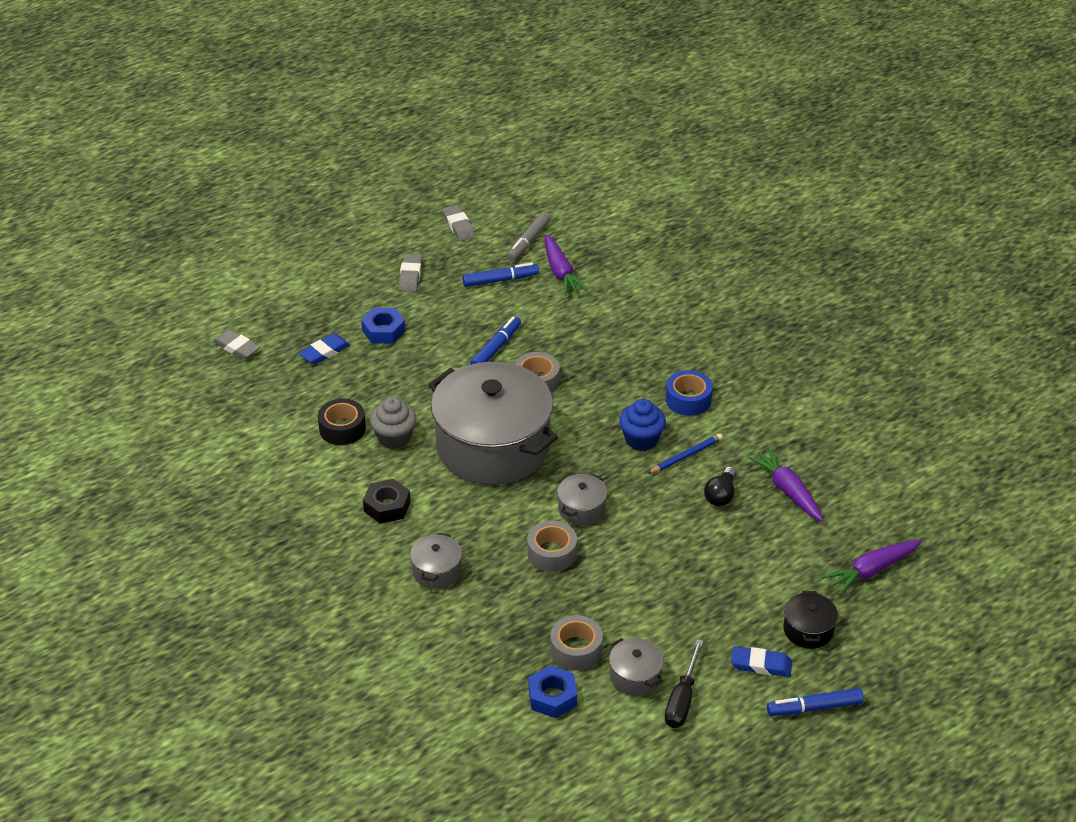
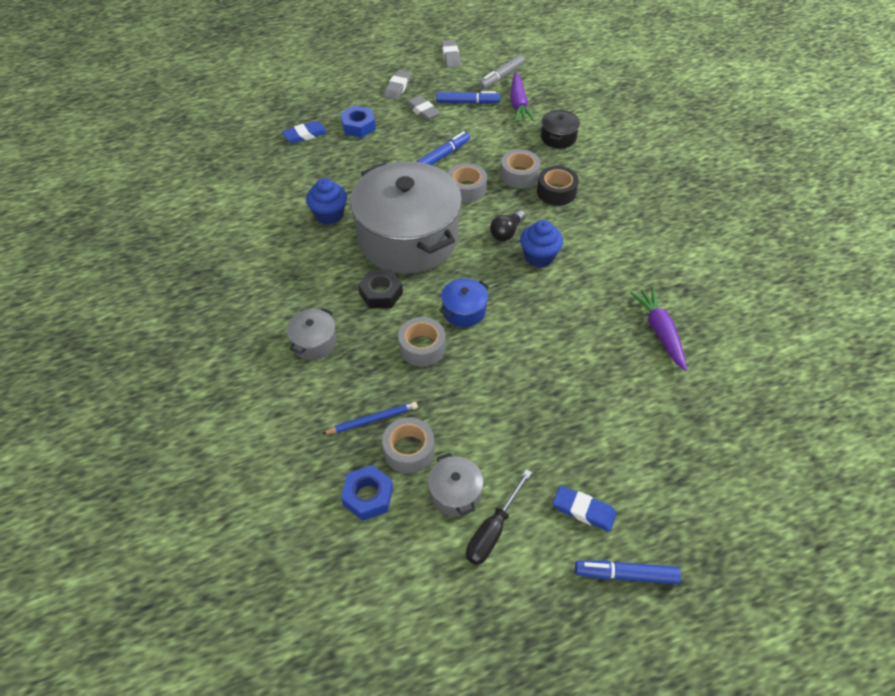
camera: 15 degrees right, 10 degrees up
grey eraser [213,329,260,359] -> grey eraser moved to [405,95,441,121]
black tape [318,399,366,445] -> black tape moved to [537,166,579,206]
black nut [363,479,411,524] -> black nut moved to [358,270,403,308]
grey cupcake [370,397,416,449] -> blue cupcake [306,178,347,225]
grey pot [557,474,607,526] -> blue pot [439,278,489,327]
blue pencil [647,433,723,474] -> blue pencil moved to [322,402,418,434]
blue tape [666,370,713,416] -> none
black light bulb [704,466,736,506] -> black light bulb moved to [490,210,526,241]
black pot [783,591,838,649] -> black pot moved to [541,110,580,148]
purple carrot [822,540,922,595] -> none
none -> grey tape [500,149,540,188]

